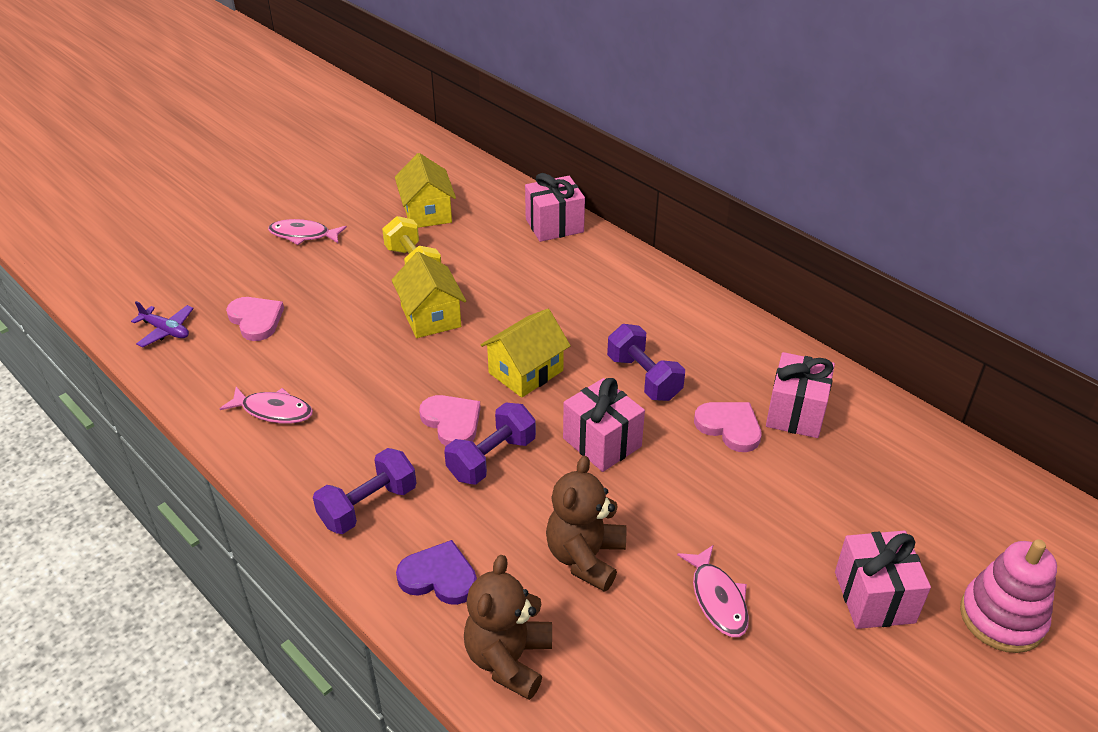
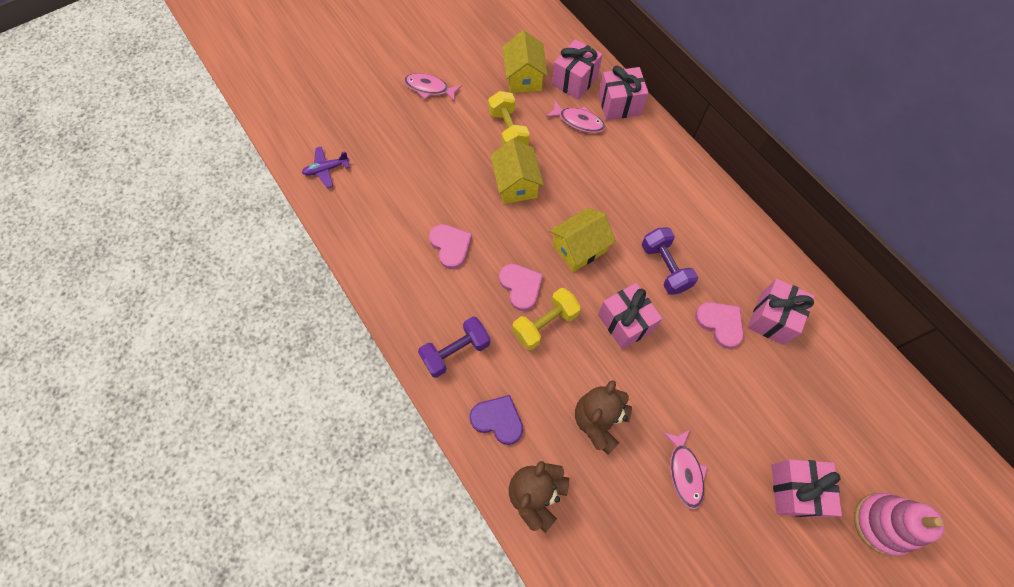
camera: 10 degrees right, 25 degrees up
purple plane [131,301,194,347] -> purple plane turned 120 degrees clockwise [302,146,350,188]
pink fish [220,387,313,424] -> pink fish moved to [546,101,606,133]
pink heart [226,297,284,341] -> pink heart moved to [429,224,472,269]
purple dumbbell [444,402,536,485] -> yellow dumbbell [512,288,581,350]
none -> pink gift [552,39,603,100]

